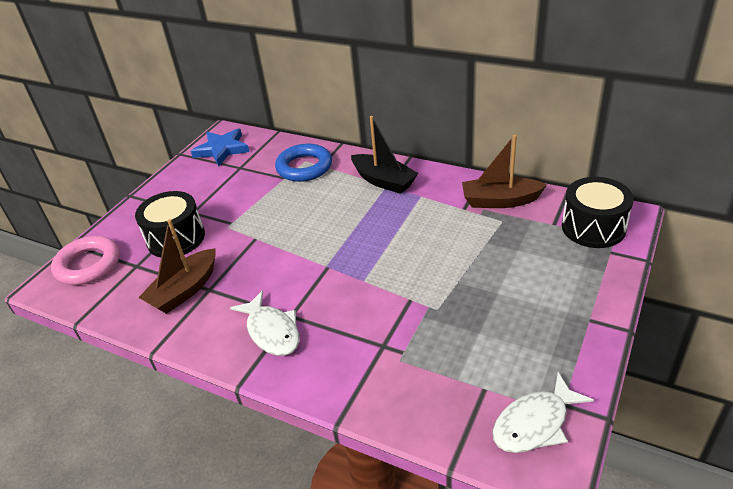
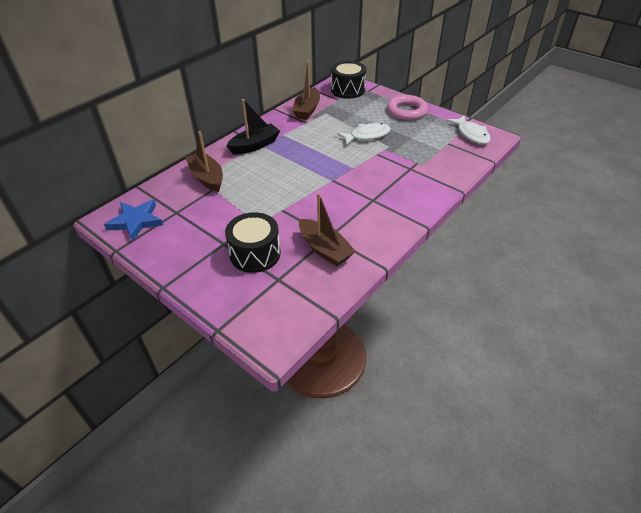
camera: 80 degrees left, 5 degrees up
pink ring [51,236,120,285] -> pink ring moved to [387,95,428,120]
white fish [230,290,300,356] -> white fish moved to [337,123,391,145]
blue ring [275,144,332,182] -> brown boat [185,131,223,192]

